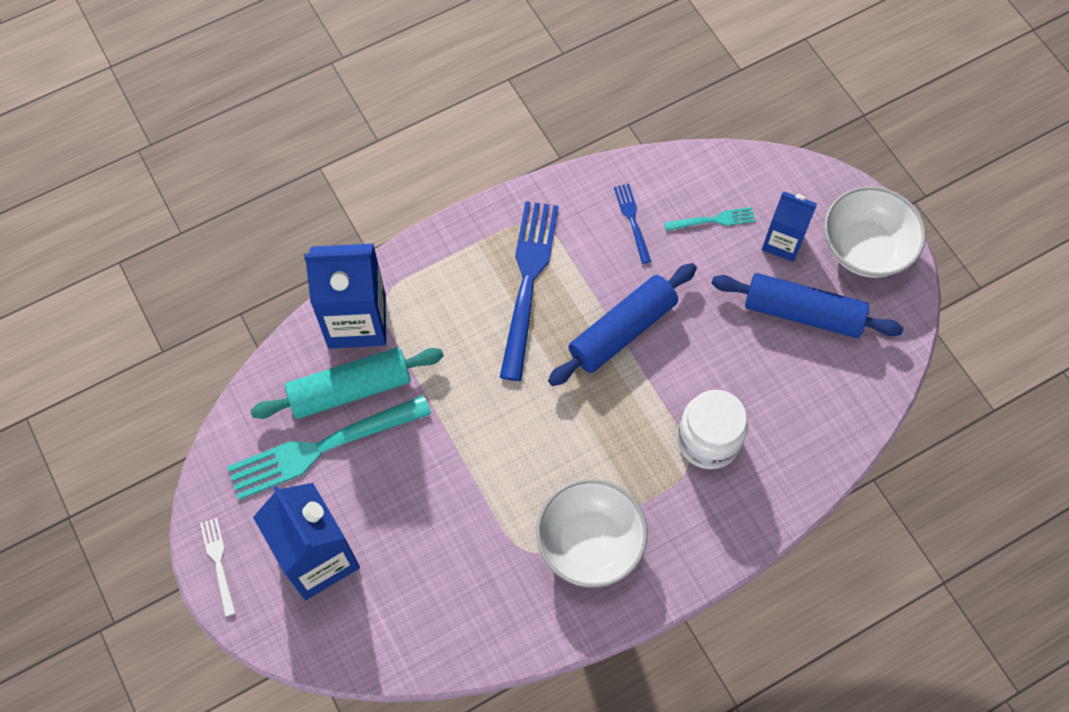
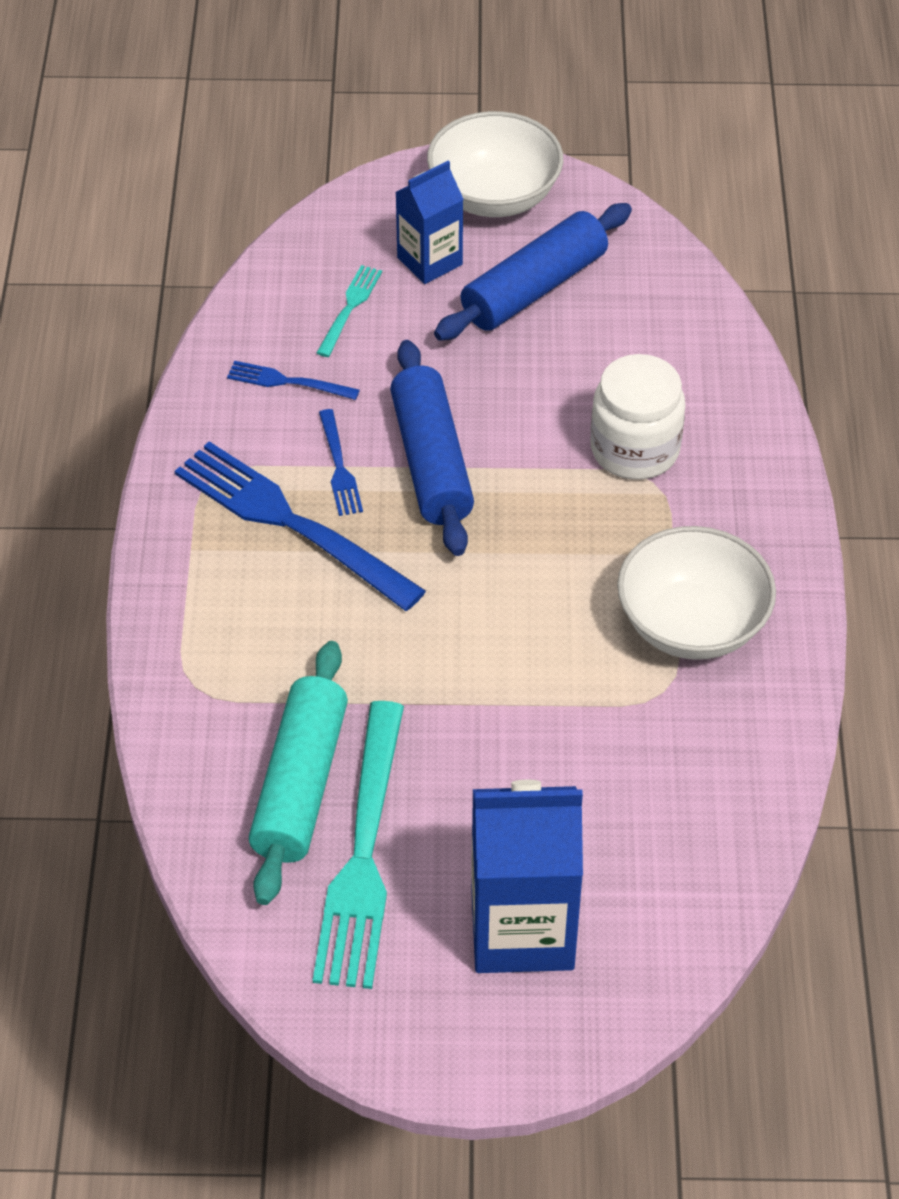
camera: 60 degrees left, 15 degrees down
white fork [200,518,236,617] -> none
blue carton [304,244,386,349] -> none
none -> blue fork [319,409,363,516]

